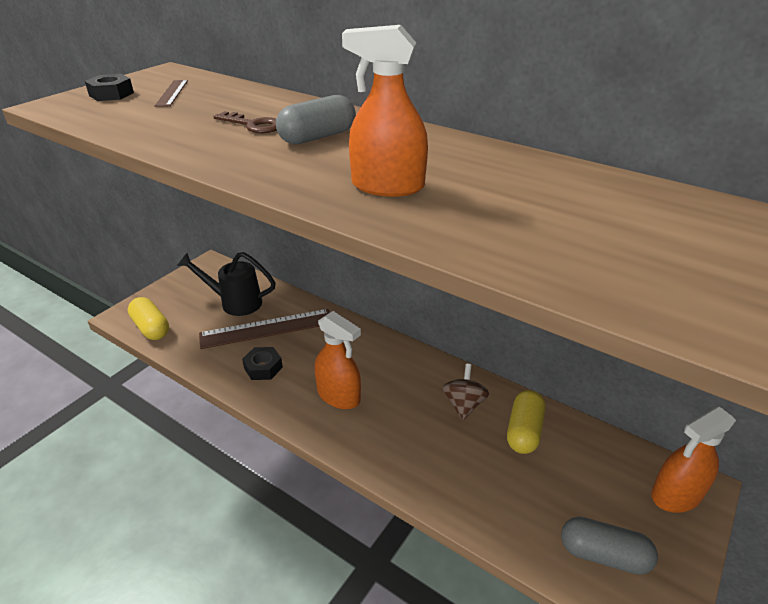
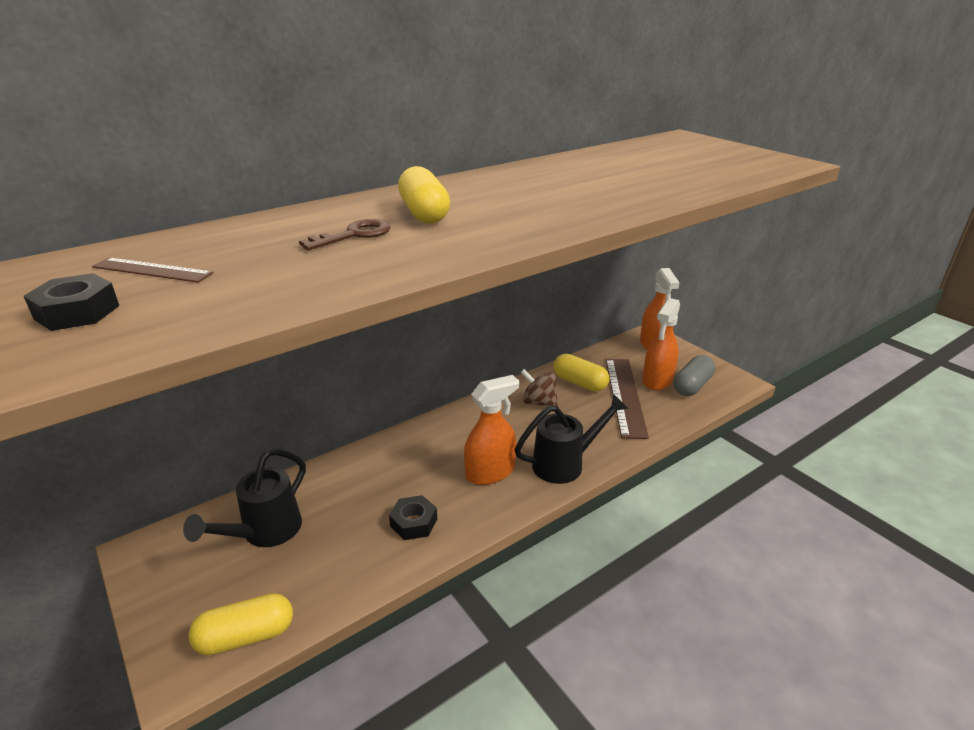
camera: 70 degrees left, 5 degrees down
brown ruler [199,309,330,349] -> brown ruler moved to [606,359,649,439]
grey capsule [276,95,356,145] -> yellow capsule [398,166,450,224]
orange spray bottle [342,25,428,197] -> orange spray bottle moved to [642,298,680,391]
none -> black watering can [515,394,628,484]

